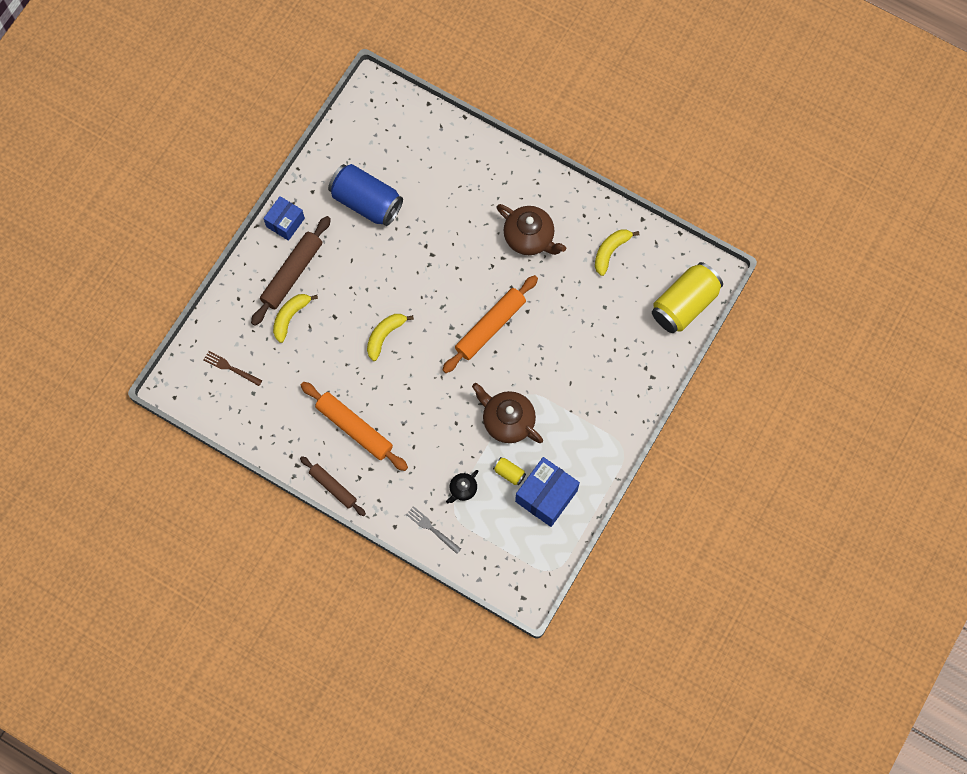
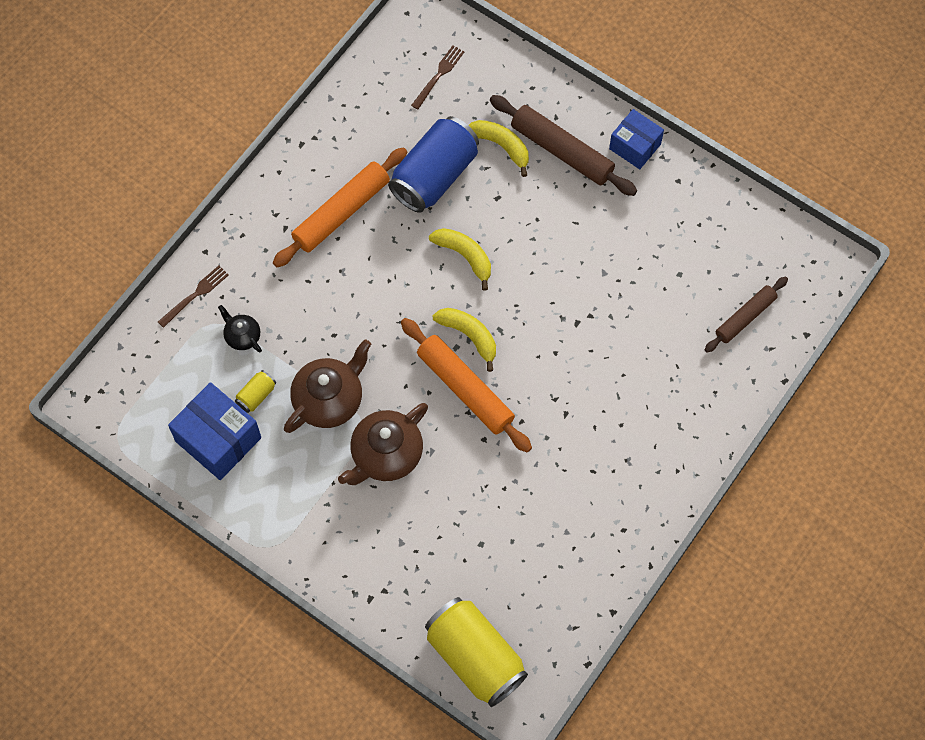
camera: 95 degrees right, 5 degrees down
brown rolling pin [300,456,366,516] -> brown rolling pin moved to [705,276,788,353]
blue can [328,164,403,226] -> blue can moved to [388,116,479,213]
grey fork [406,506,461,554] -> brown fork [158,266,229,328]
brown teapot [497,204,566,255] -> brown teapot moved to [338,403,428,485]
yellow banana [595,230,639,276] -> yellow banana moved to [432,308,496,372]

